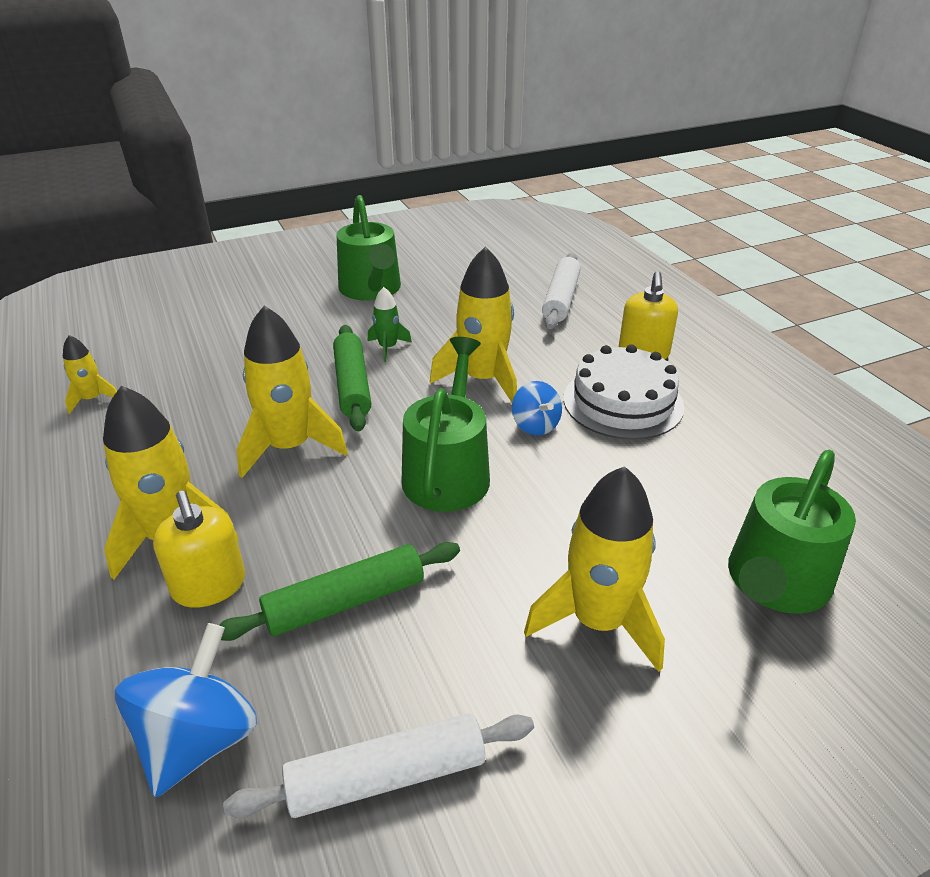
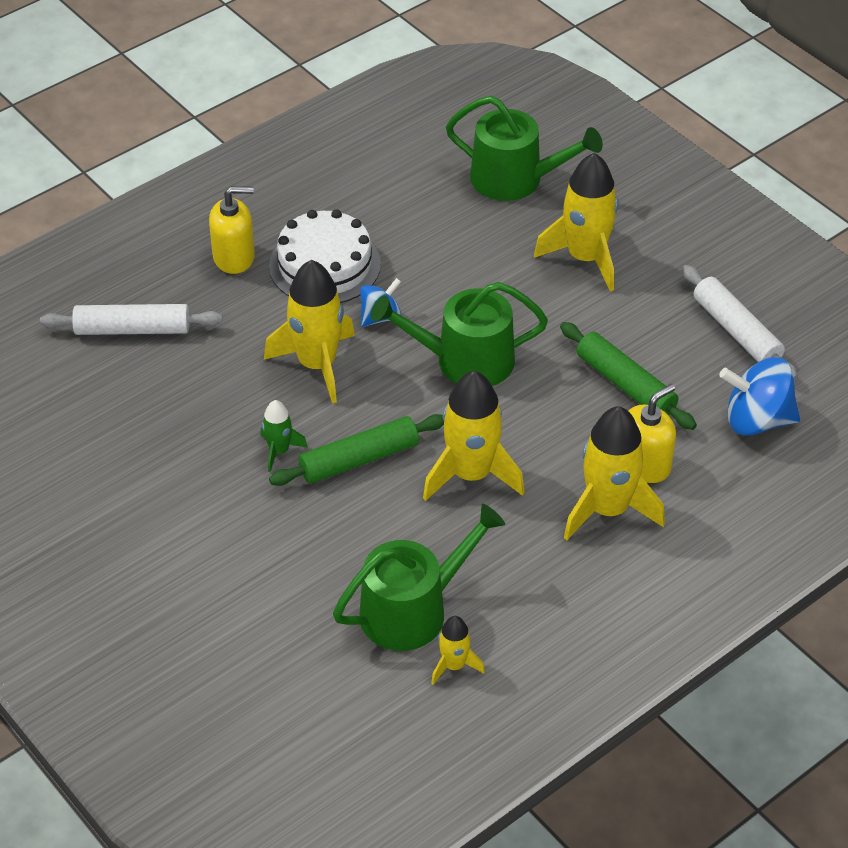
camera: 105 degrees left, 10 degrees up
green watering can [336,195,401,301] -> green watering can moved to [333,504,505,651]

